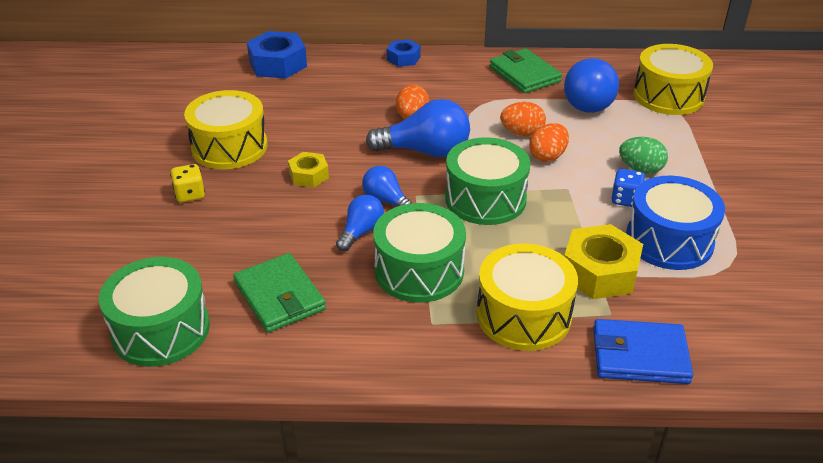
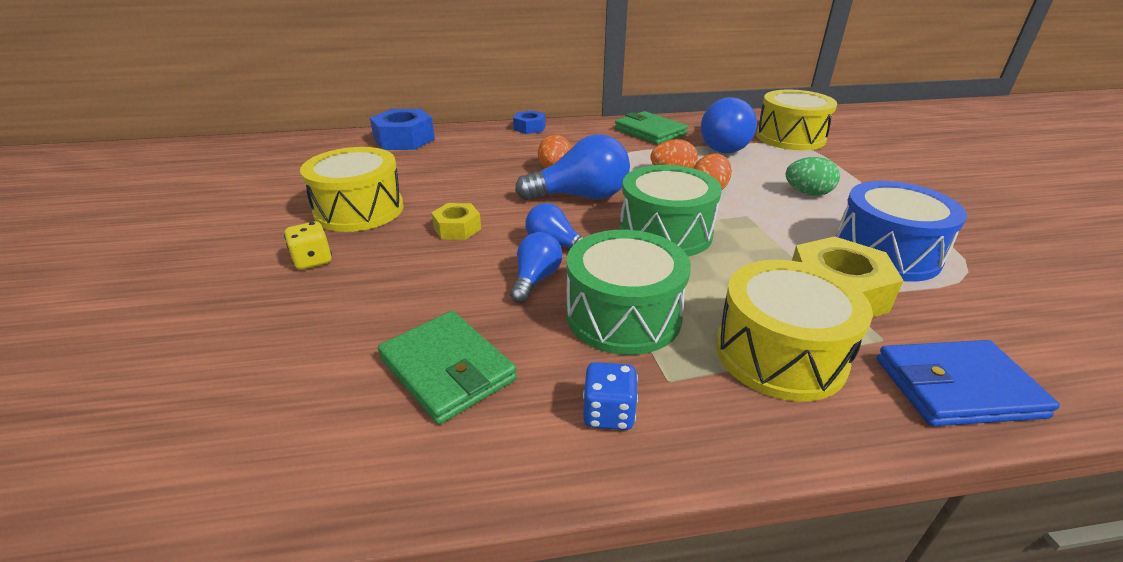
camera: 10 degrees left, 5 degrees down
green drum [99,257,210,367] -> none
blue dice [611,169,645,207] -> blue dice moved to [583,362,638,430]

